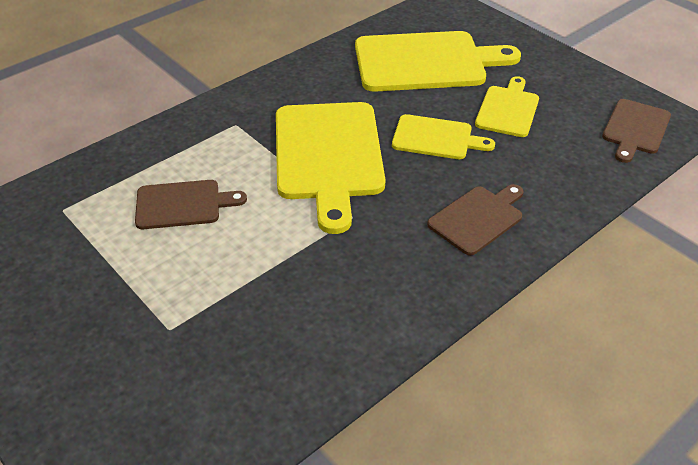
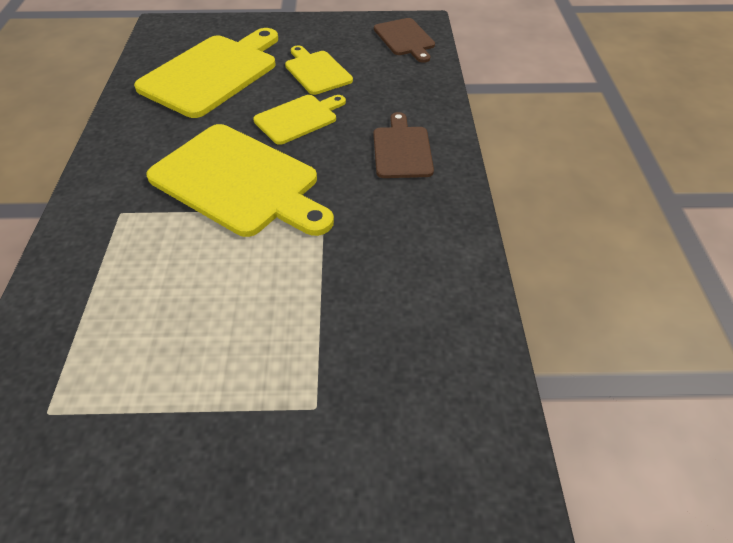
camera: 50 degrees left, 5 degrees up
brown cutting board [135,180,247,229] -> none

